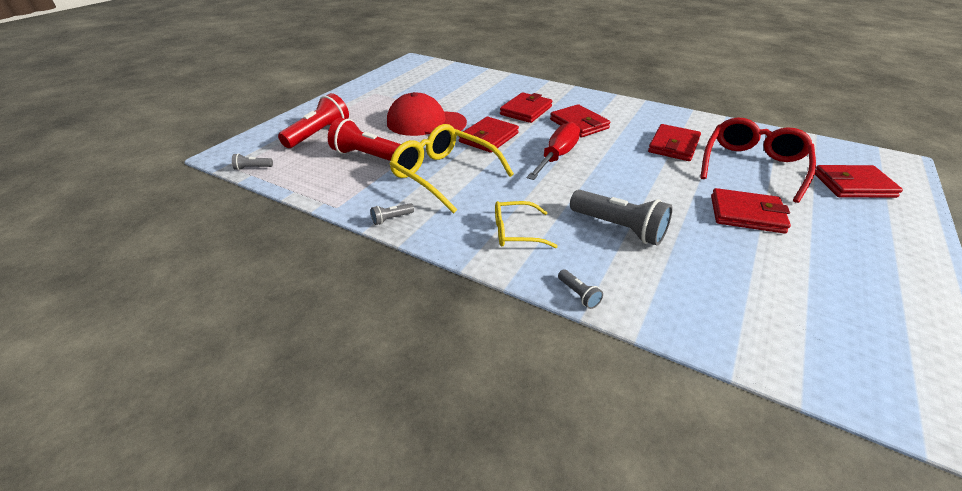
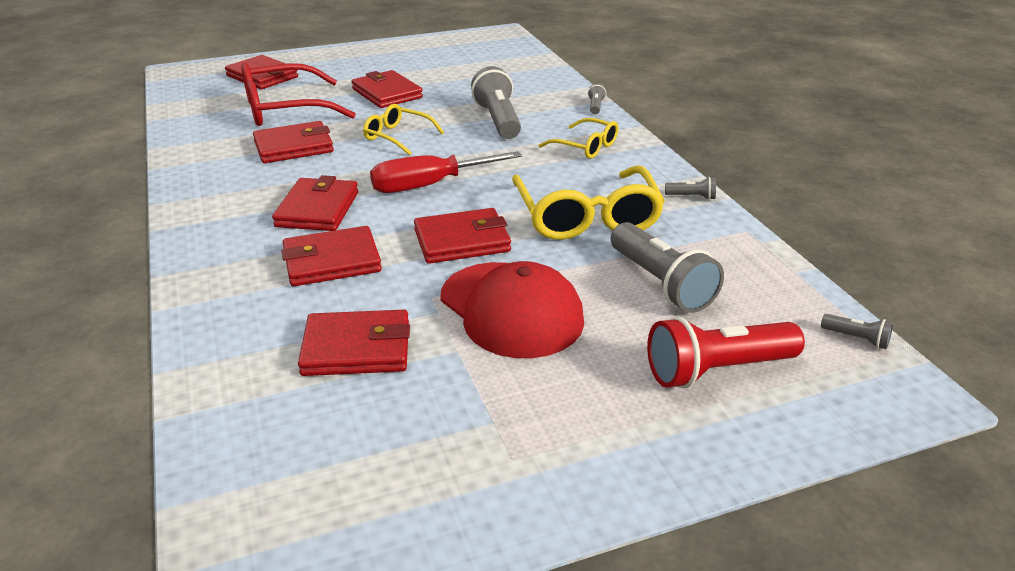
camera: 140 degrees left, 5 degrees down
red flashlight [328,118,401,161] -> grey flashlight [611,222,724,313]
none -> red wallet [298,310,410,376]
none -> yellow glasses [363,104,444,155]

